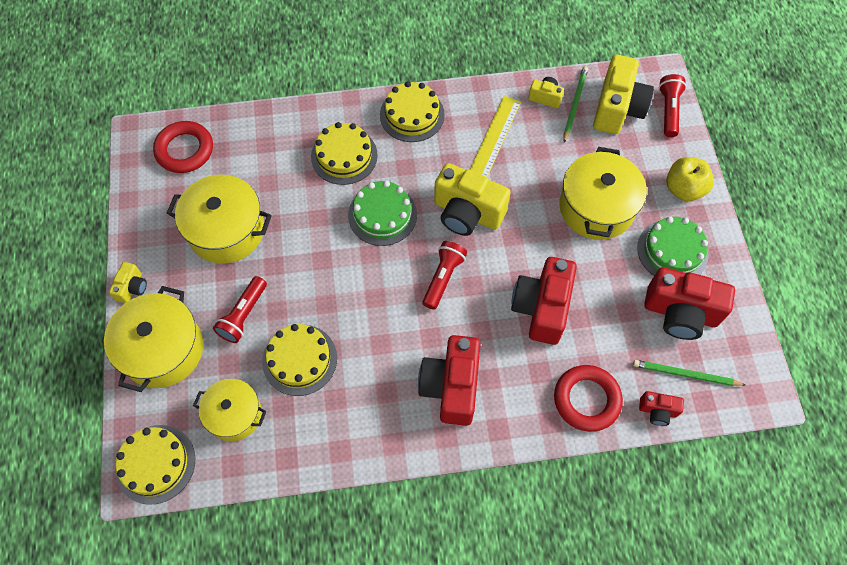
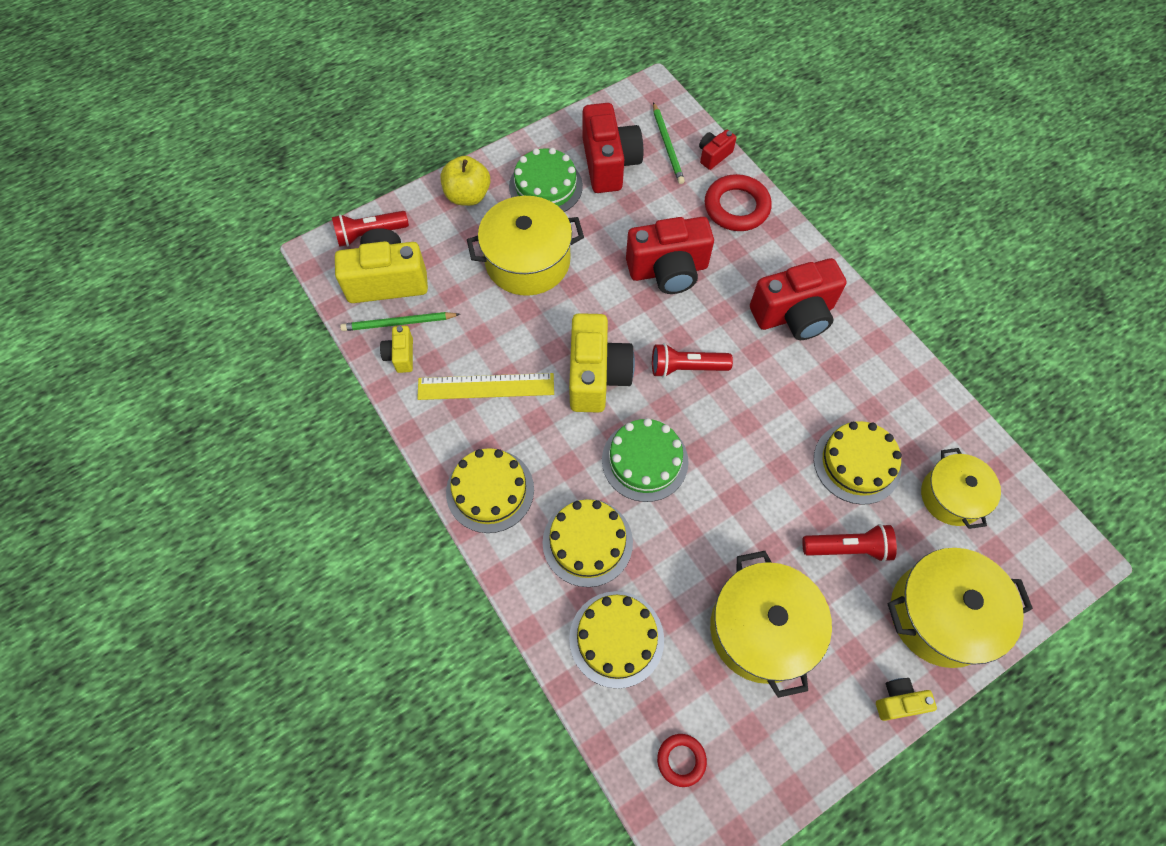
camera: 115 degrees left, 0 degrees up
yellow cake [115,425,195,505] -> yellow cake moved to [569,591,664,689]
red ring [153,121,213,173] -> red ring [657,734,707,787], size x0.55
red camera [639,391,684,426] -> red camera turned 120 degrees counterclockwise [699,130,737,170]

